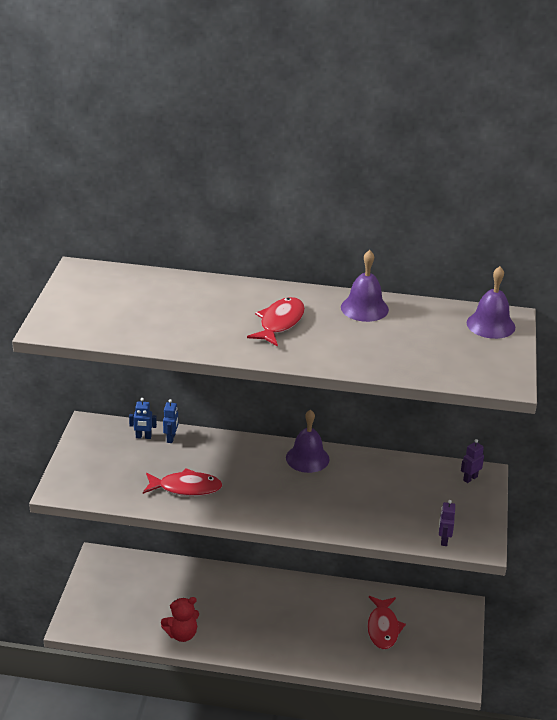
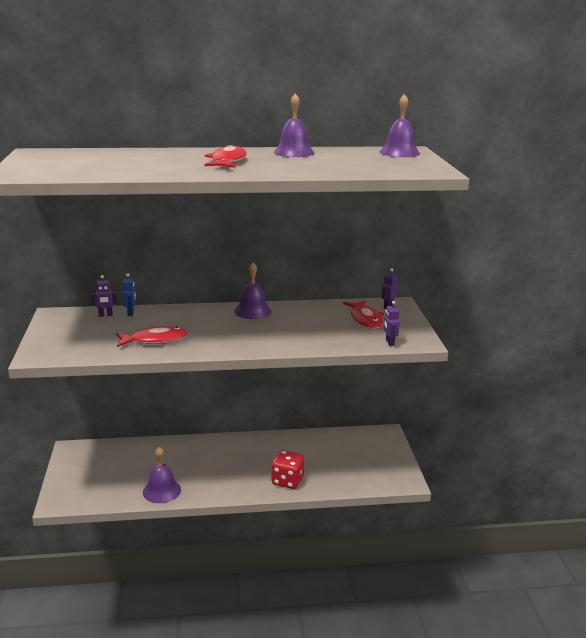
camera: 15 degrees left, 10 degrees down
blue robot [129,398,157,439] -> purple robot [91,275,117,317]
red teddy bear [161,597,199,642] -> purple bell [143,447,181,503]
red fish [367,596,406,649] -> red fish moved to [343,300,384,329]
none -> red dice [272,450,304,489]

